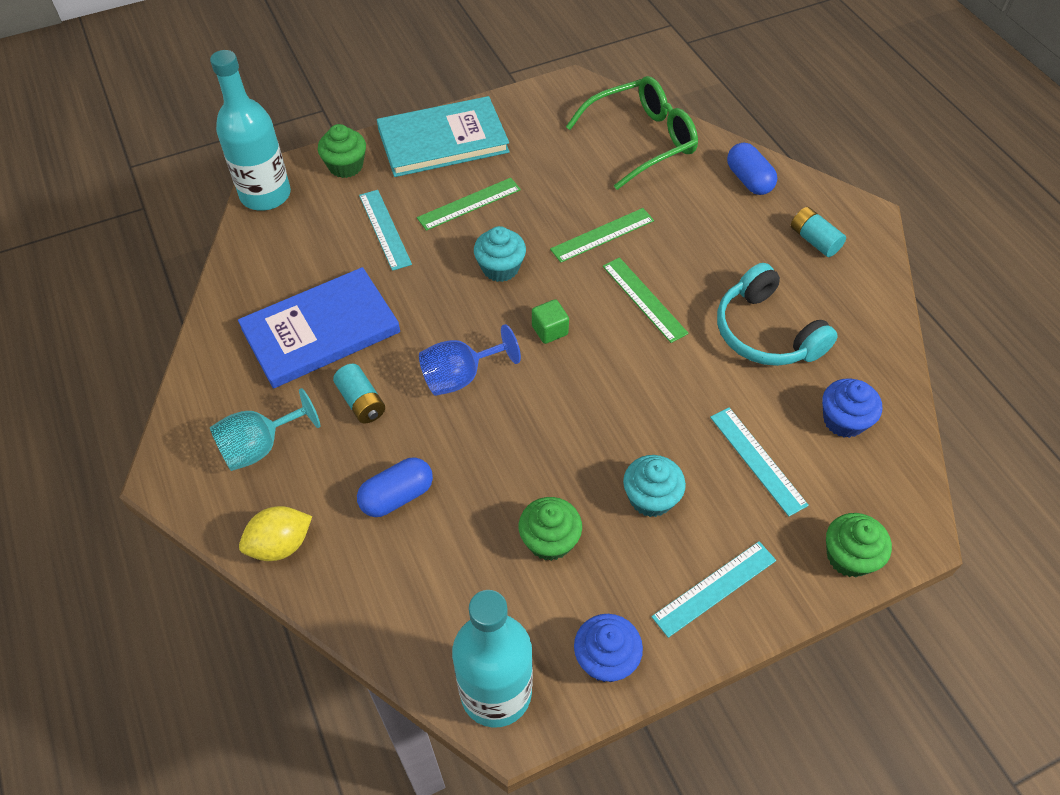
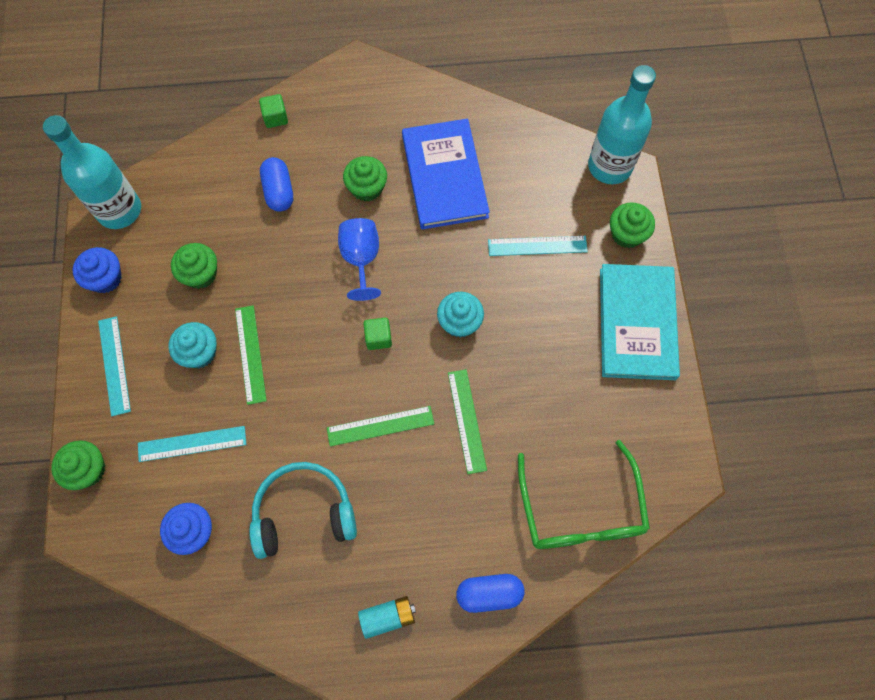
camera: 110 degrees right, 15 degrees up
turquoise goblet [210,388,320,471] -> none
yellow lemon [239,506,312,561] -> green cube [259,94,288,128]
turquoise battery [333,364,385,424] -> green cupcake [343,156,387,202]
green ruler [417,178,521,231] -> green ruler moved to [235,305,267,405]

